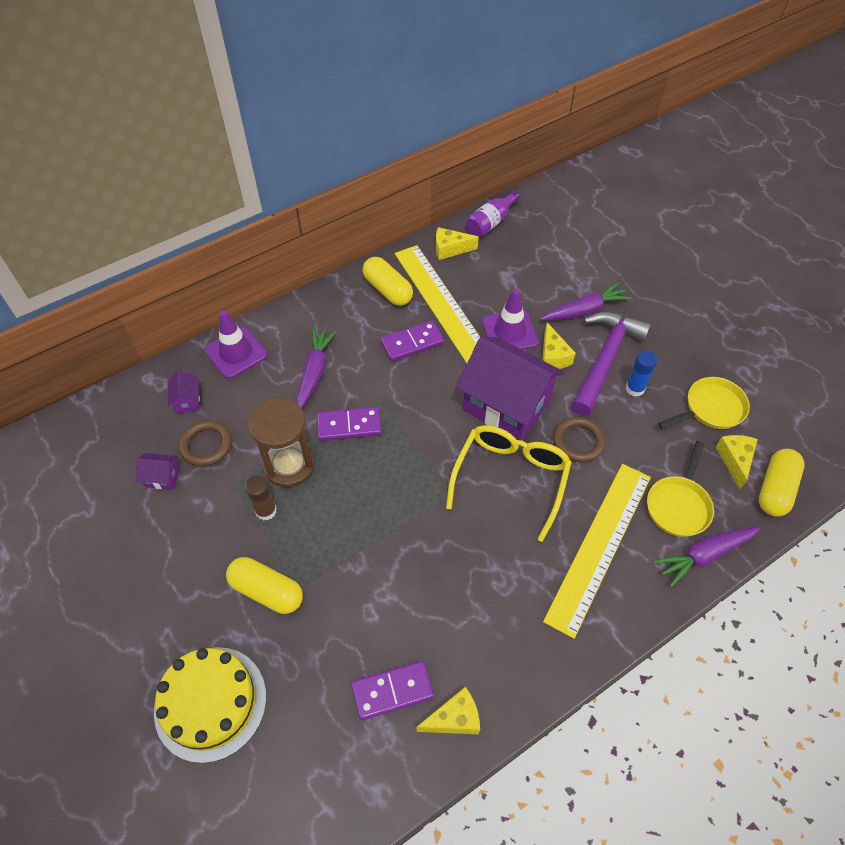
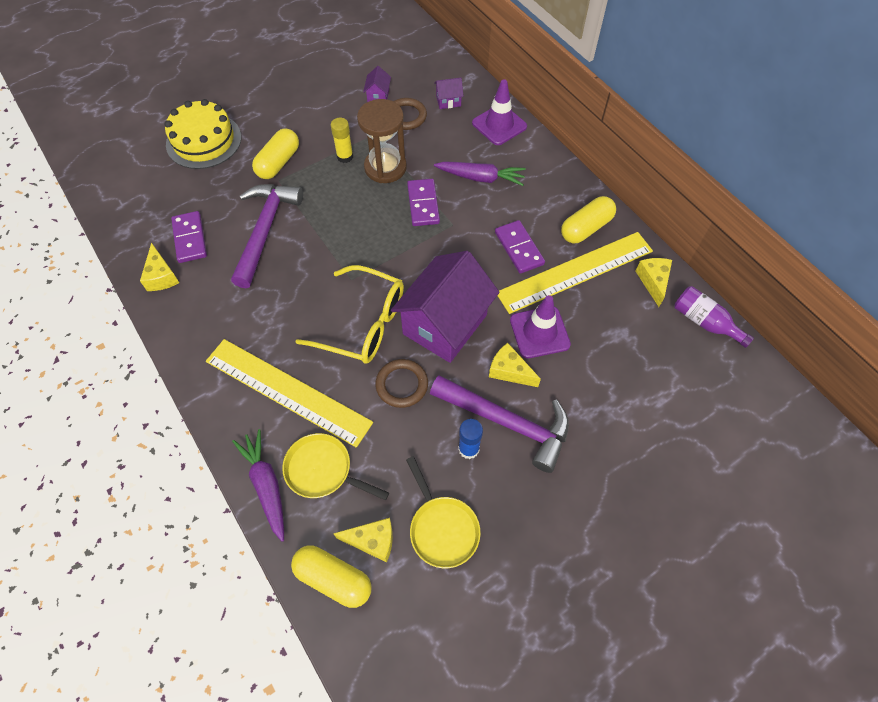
camera: 90 degrees right, 5 degrees up
brown glue stick [245,475,277,521] -> yellow glue stick [331,118,353,163]
purple carrot [540,282,631,321] -> none
yellow cheese [542,322,576,369] -> yellow cheese turned 45 degrees clockwise [489,343,541,387]
none -> purple hammer [231,184,303,288]

